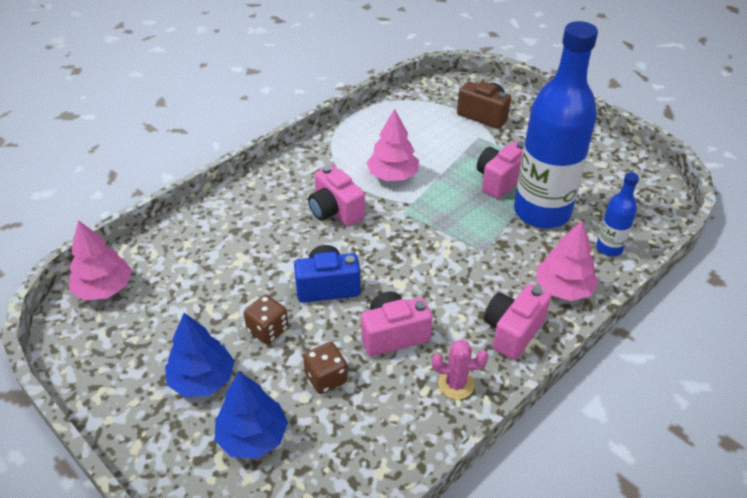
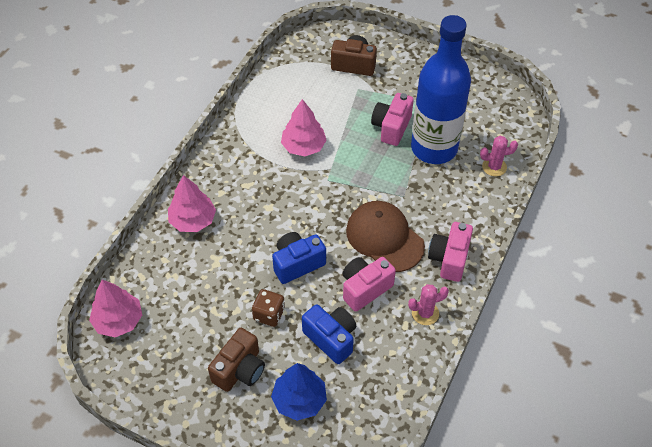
camera: 20 degrees left, 10 degrees up
blue tree [165,313,235,397] -> brown camera [208,328,265,392]
brown dice [303,342,348,394] -> blue camera [302,304,356,364]
pink camera [308,165,365,226] -> none
pink tree [536,221,599,301] -> pink tree moved to [168,175,216,232]
blue bottle [596,172,639,257] -> pink cactus [480,136,518,176]
none -> brown cap [346,201,425,272]

